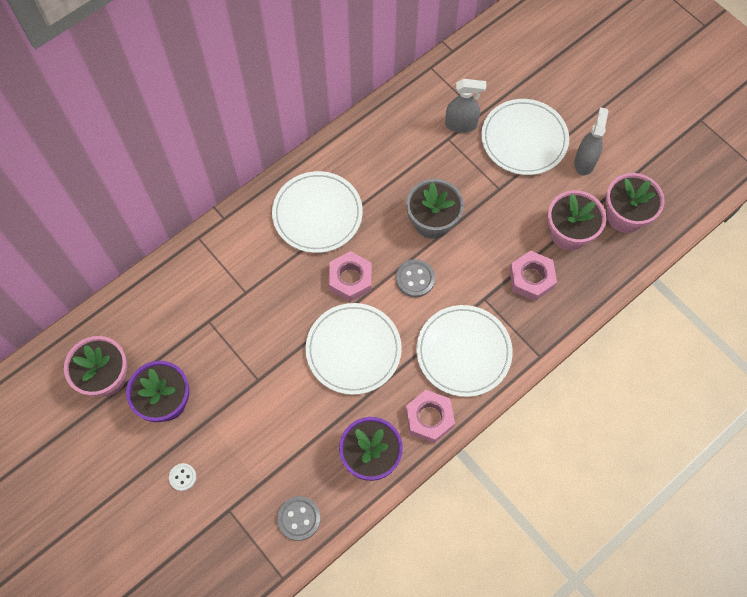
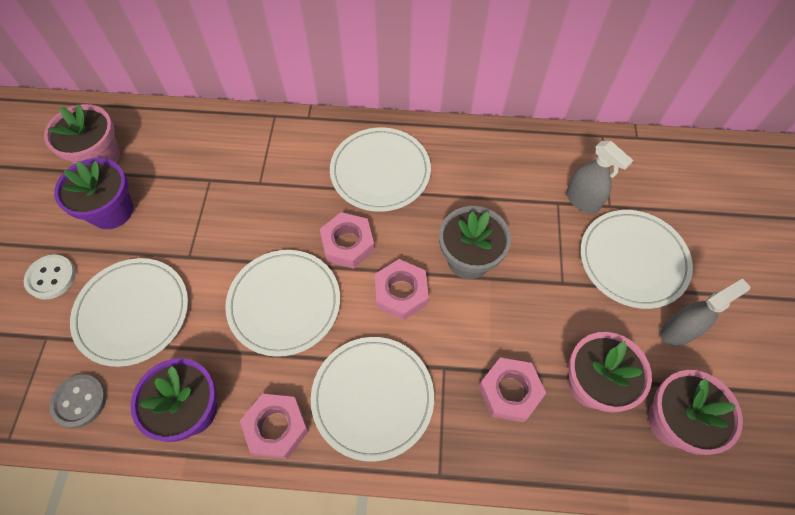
camera: 45 degrees right, 5 degrees down
white button [169,463,197,491] -> white button [24,254,76,300], size x1.57
grey button [396,259,435,297] -> pink nut [375,259,429,320]
none -> white plate [70,258,188,367]

